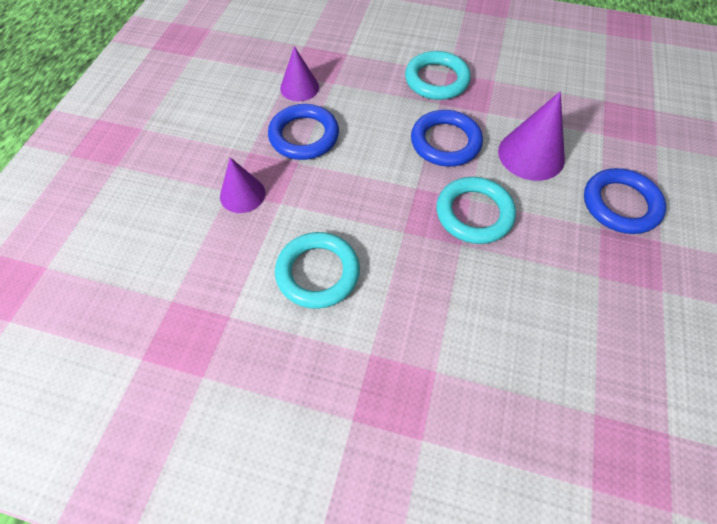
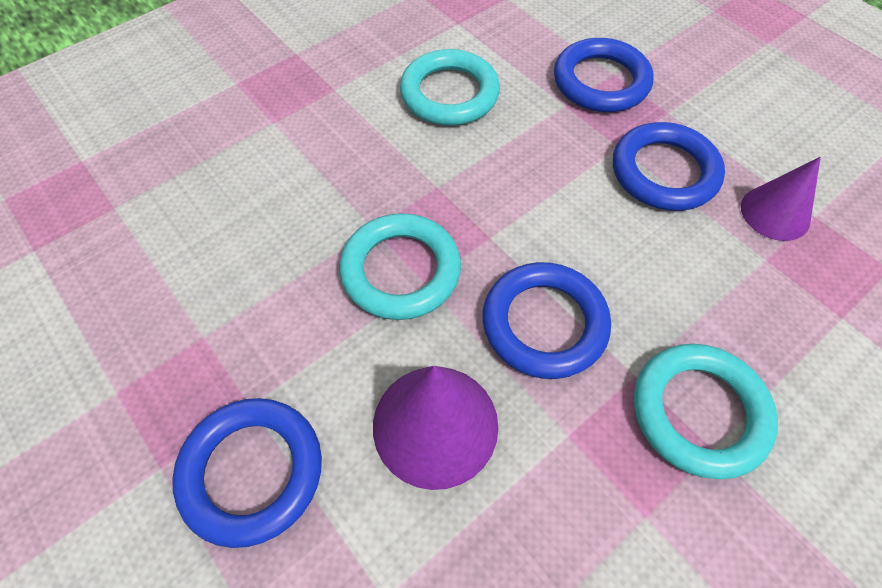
camera: 125 degrees right, 0 degrees up
purple cone [220,157,266,213] -> blue ring [554,38,654,112]

